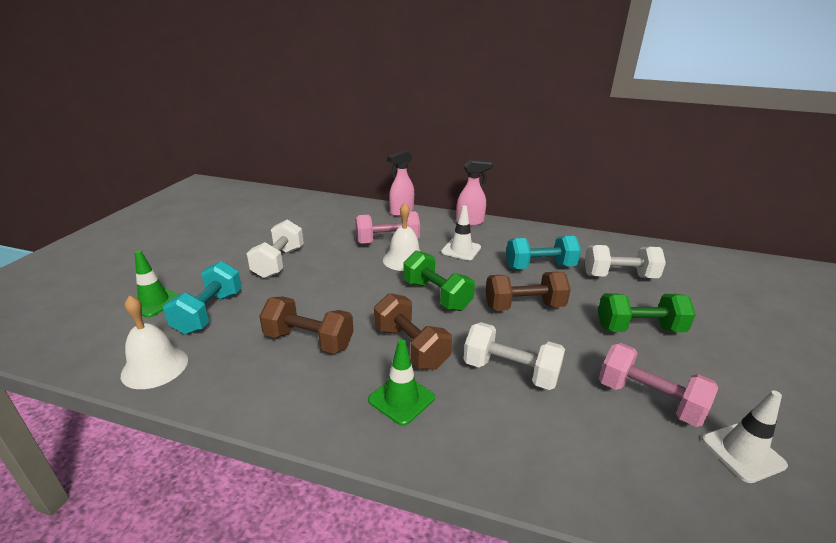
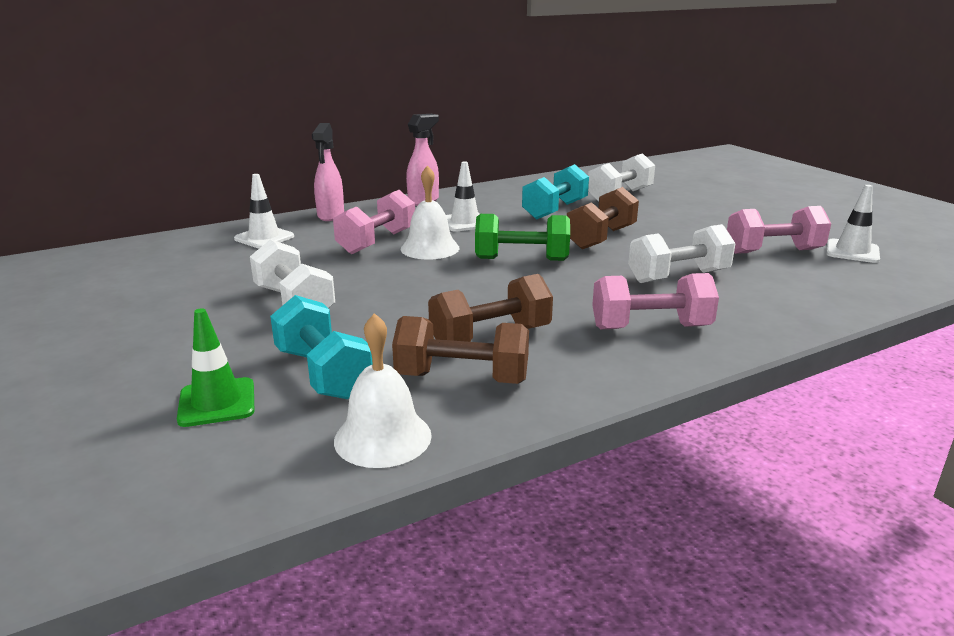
camera: 45 degrees left, 5 degrees down
green traffic cone [368,339,435,426] -> pink dumbbell [592,273,719,329]
brown dumbbell [374,293,452,369] -> brown dumbbell moved to [392,316,529,384]
green dumbbell [598,293,696,332] -> none
none -> white traffic cone [234,174,294,248]

